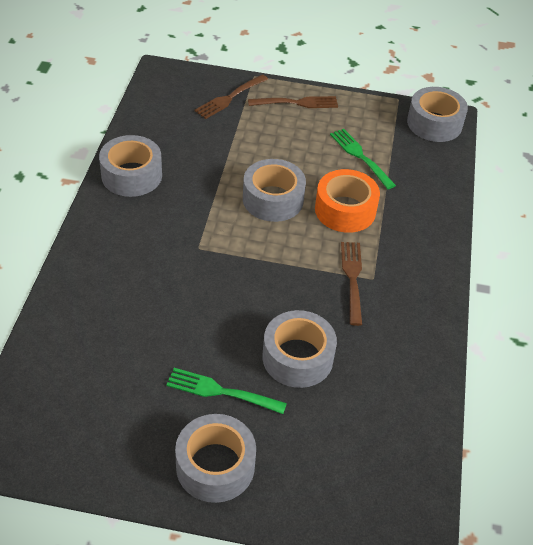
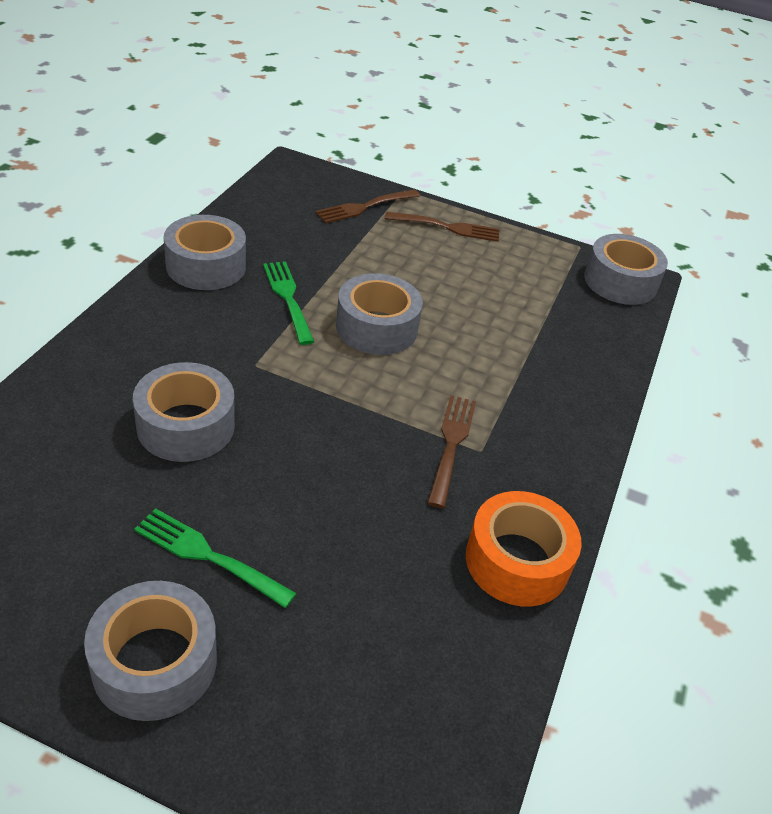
camera: 10 degrees right, 5 degrees down
grey tape [262,310,337,388] -> grey tape moved to [133,362,235,462]
orange tape [315,169,380,233] -> orange tape moved to [466,491,581,607]
green fork [330,129,396,189] -> green fork moved to [263,261,314,345]

